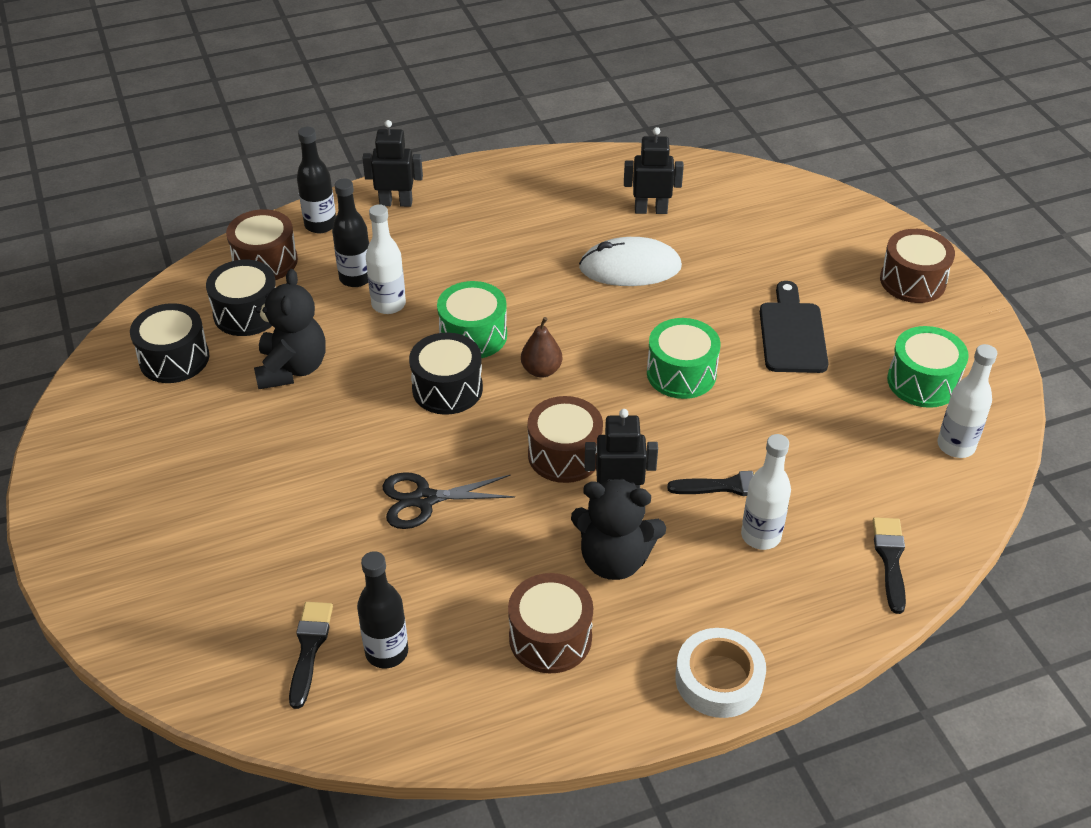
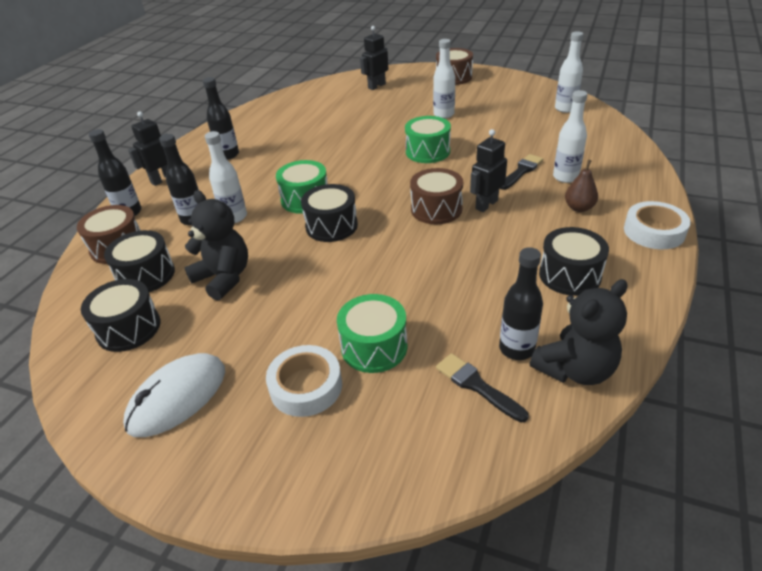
camera: 45 degrees left, 5 degrees down
black scissors [382,472,515,529] -> none
brown drum [508,573,593,674] -> black drum [539,227,609,296]
brown pear [521,317,562,378] -> brown pear moved to [565,160,598,212]
black teddy bear [571,479,666,580] -> black teddy bear moved to [530,279,628,385]
white mouse [579,237,682,286] -> white mouse moved to [123,353,225,437]
black robot [624,127,684,214] -> black robot moved to [360,26,388,90]
black cutting board [760,281,828,373] -> white bottle [433,39,455,119]
black brush [872,517,906,614] -> none
green drum [887,326,969,408] -> green drum moved to [337,294,407,373]
none -> black bottle [203,77,239,160]
none -> white tape [266,345,342,417]

